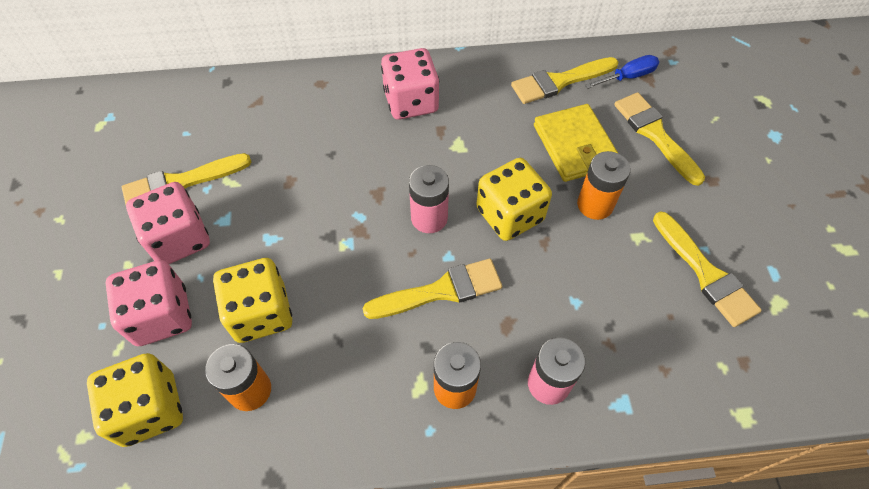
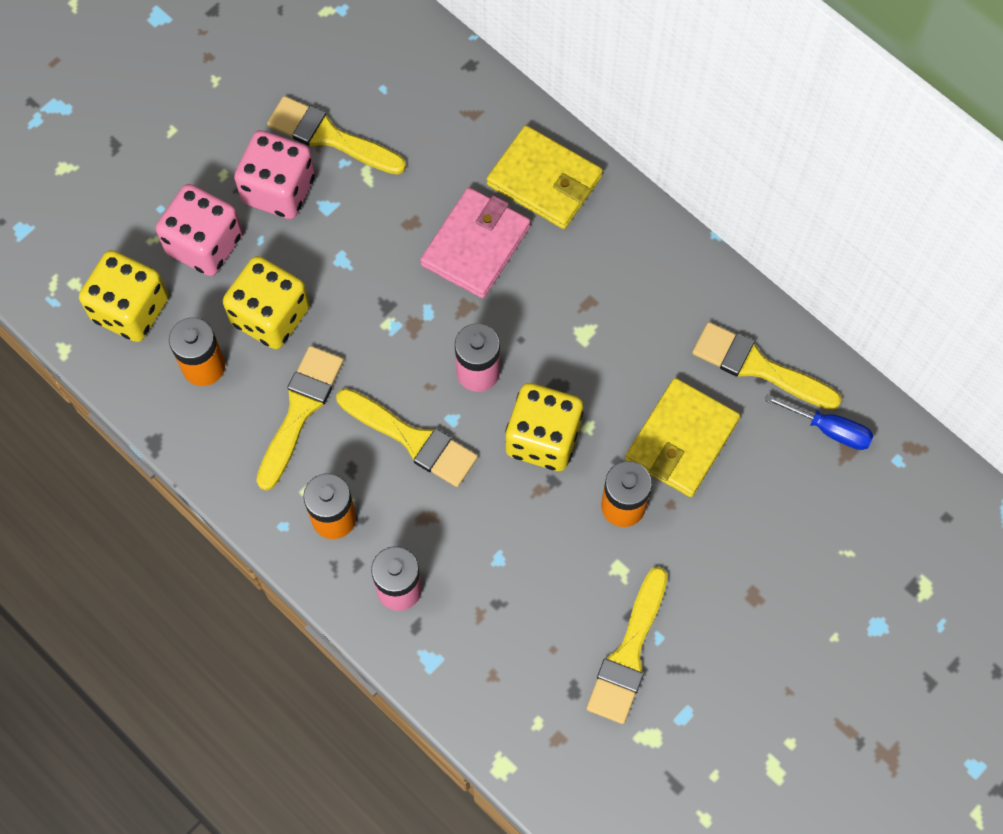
camera: 50 degrees right, 10 degrees up
pink dice [381,48,439,120] -> none
yellow brush [614,92,705,186] -> yellow brush moved to [256,346,344,490]
none -> pink wallet [420,187,531,299]
none -> yellow wallet [487,125,603,229]

